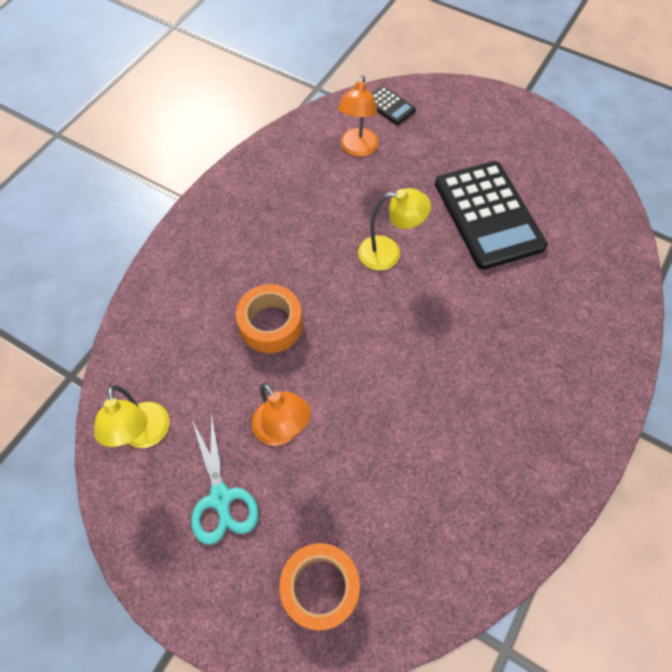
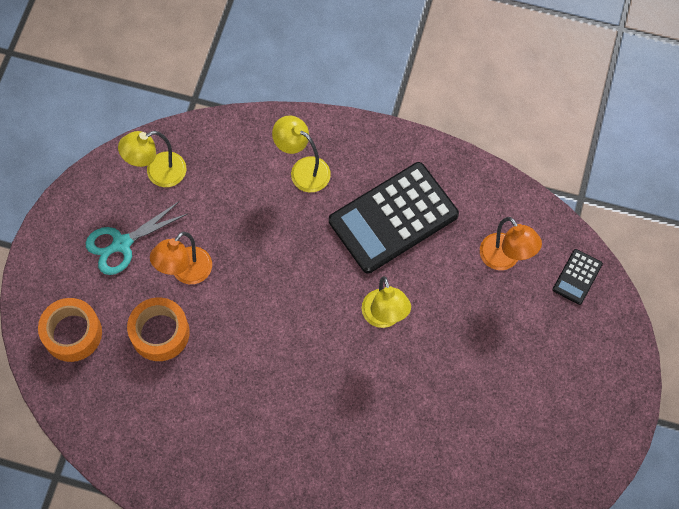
camera: 75 degrees right, 5 degrees up
orange tape [236,284,303,353] -> orange tape moved to [127,298,190,361]
orange lamp [338,75,379,157] -> orange lamp turned 120 degrees counterclockwise [480,217,542,270]
black calculator [435,161,548,270] -> black calculator moved to [329,162,459,273]
none -> yellow lamp [272,116,331,192]

